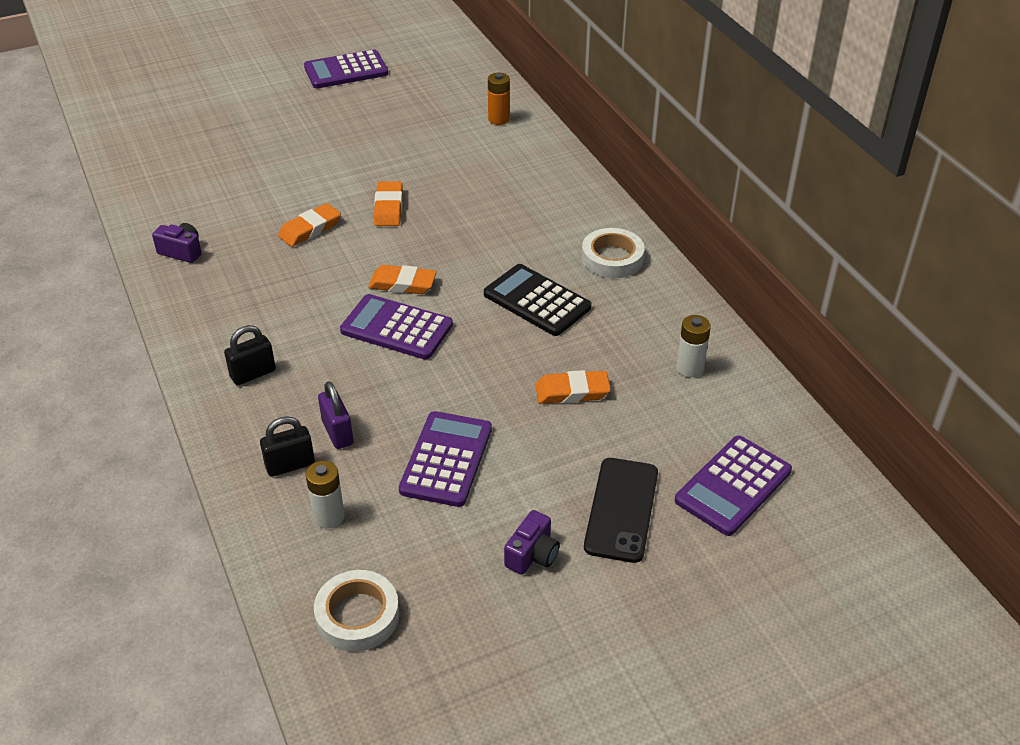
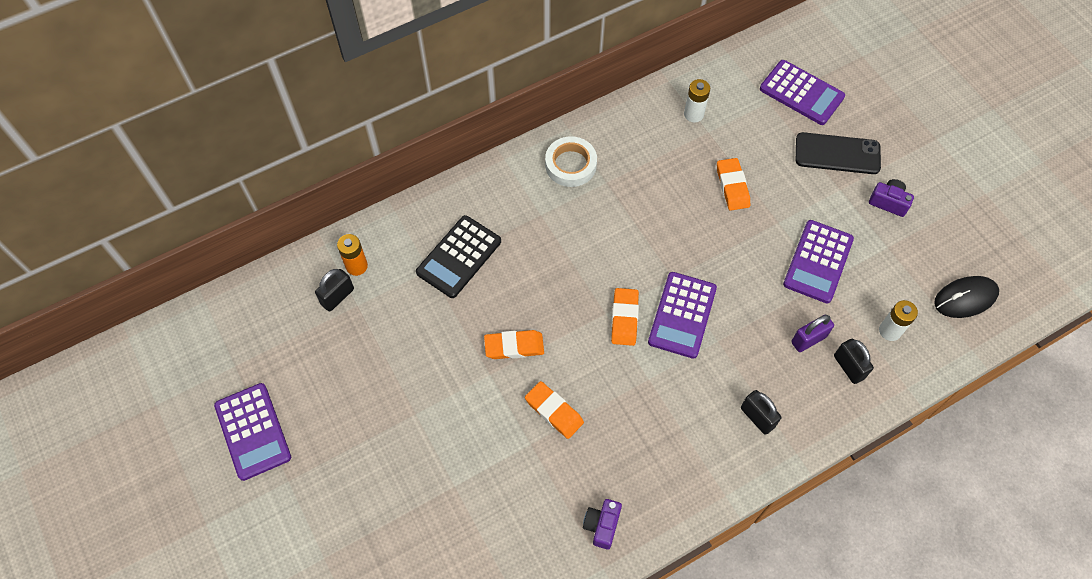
camera: 95 degrees left, 20 degrees up
white tape [314,570,399,652] -> black mouse [934,276,999,318]
purple calculator [399,411,492,507] -> purple calculator turned 75 degrees counterclockwise [783,220,854,303]
black calculator [484,264,591,336] -> black calculator moved to [416,215,501,298]
none -> black padlock [315,269,354,312]

